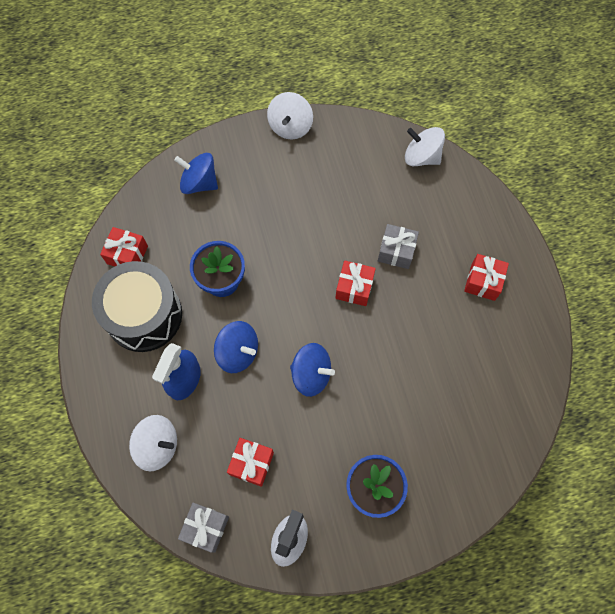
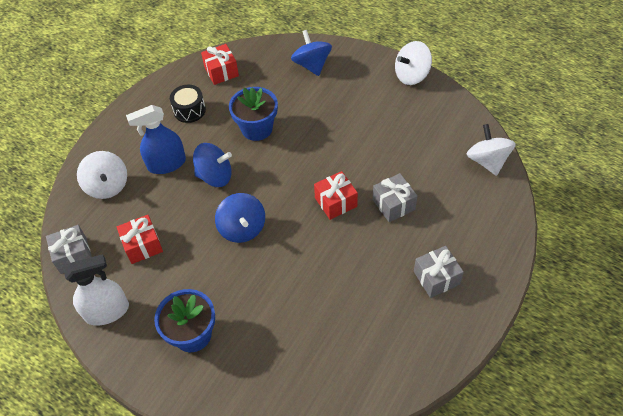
camera: 50 degrees right, 15 degrees down
black drum [92,261,182,352] -> black drum [170,85,206,123], size x0.49
blue spinning top [214,321,258,373] -> blue spinning top turned 75 degrees counterclockwise [193,143,232,187]
red gift [464,254,509,301] -> grey gift [414,246,464,298]

